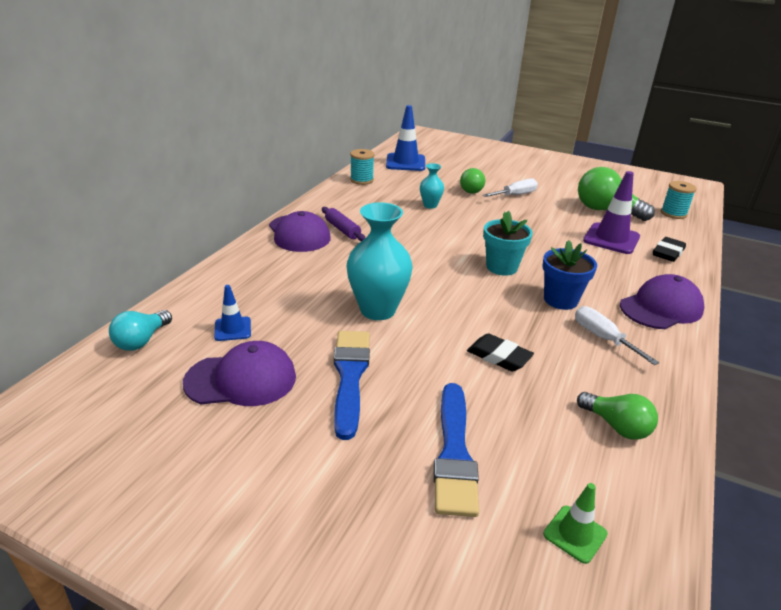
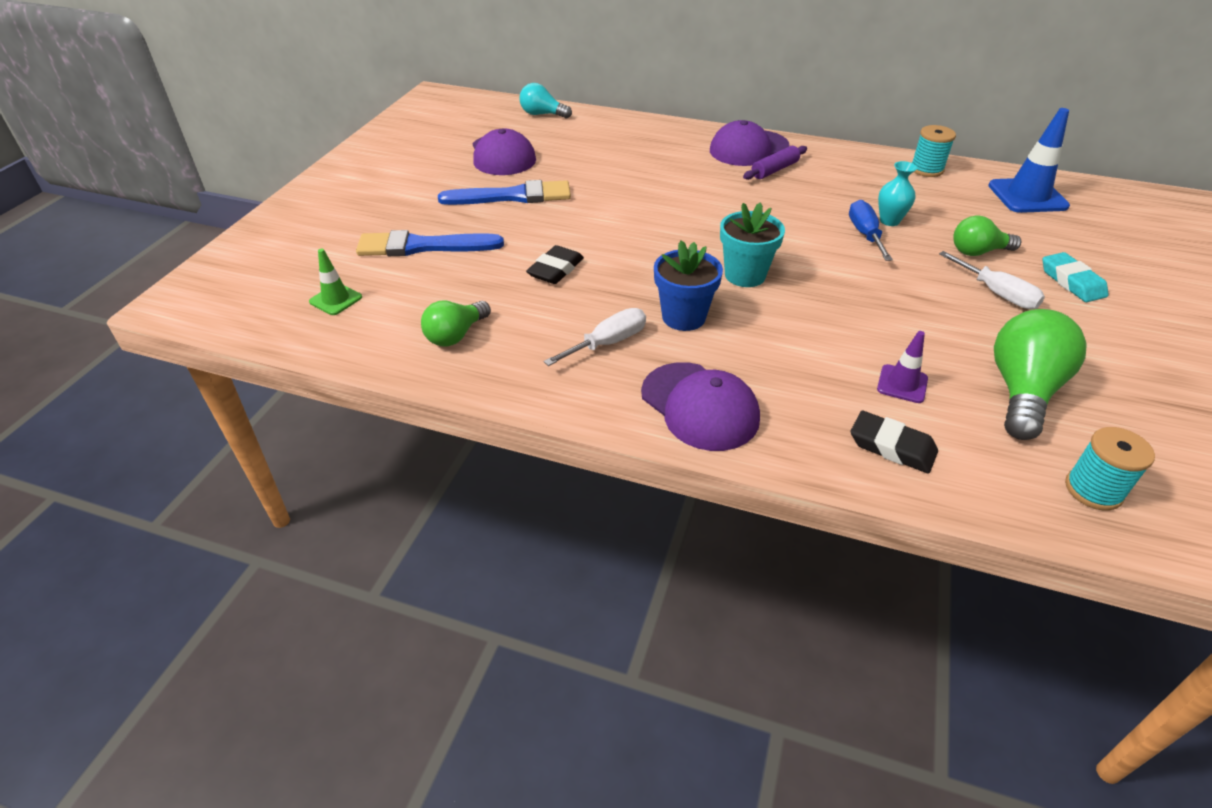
camera: 85 degrees right, 10 degrees up
blue traffic cone [214,285,251,341] -> none
turquoise vase [347,202,413,320] -> none
purple traffic cone [583,171,640,254] -> purple traffic cone [877,331,928,403], size x0.55
none -> blue screwdriver [849,200,893,261]
none -> turquoise eraser [1043,252,1108,302]

